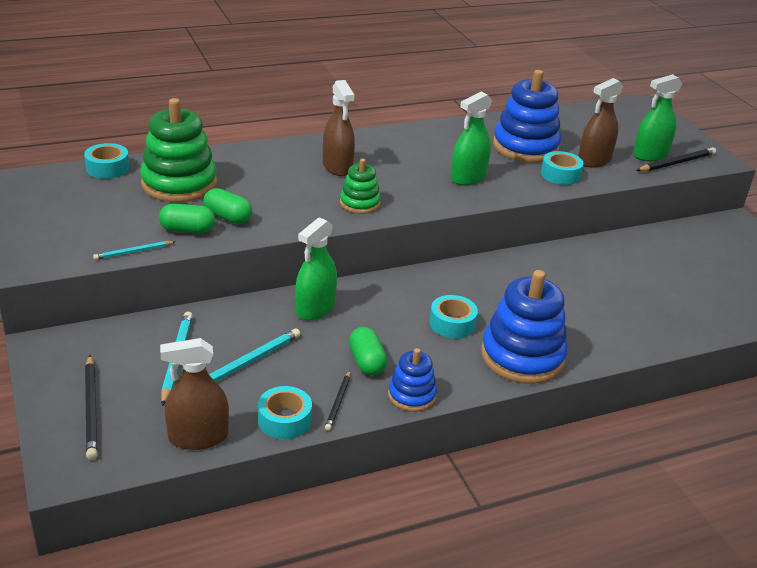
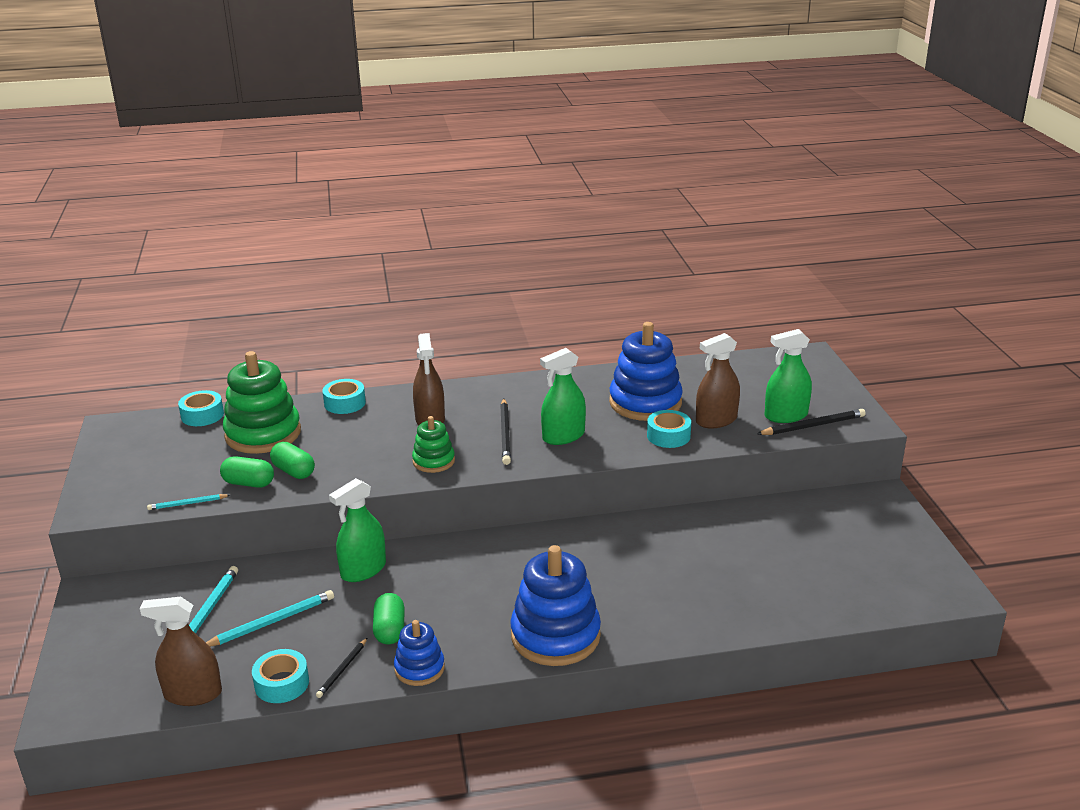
camera: 15 degrees right, 5 degrees down
black pencil [85,355,98,460] -> black pencil moved to [500,398,511,465]
turquoise tape [429,295,478,338] -> turquoise tape moved to [322,379,366,414]

